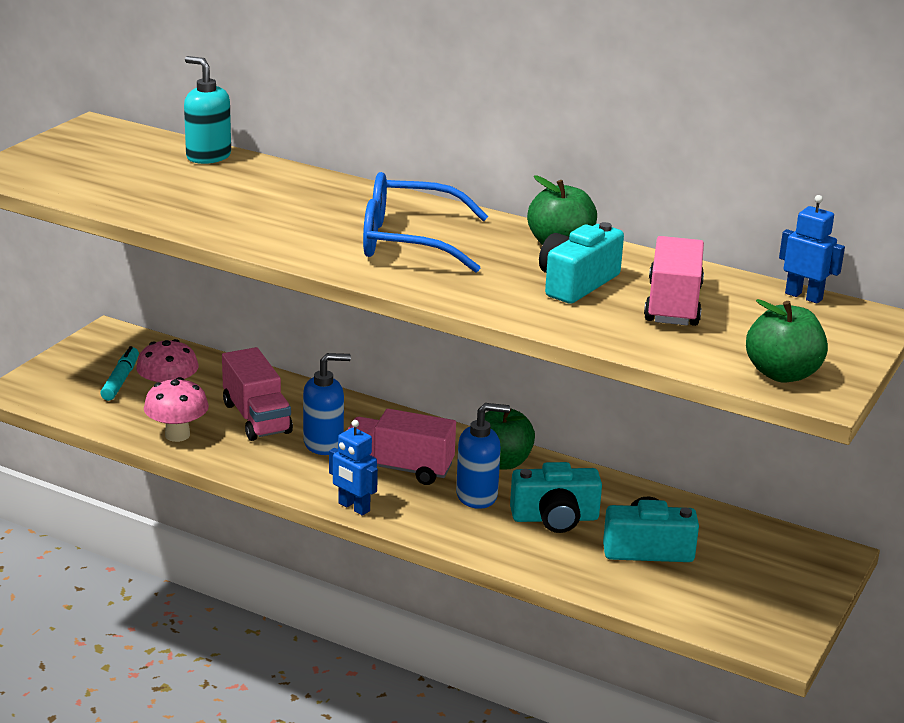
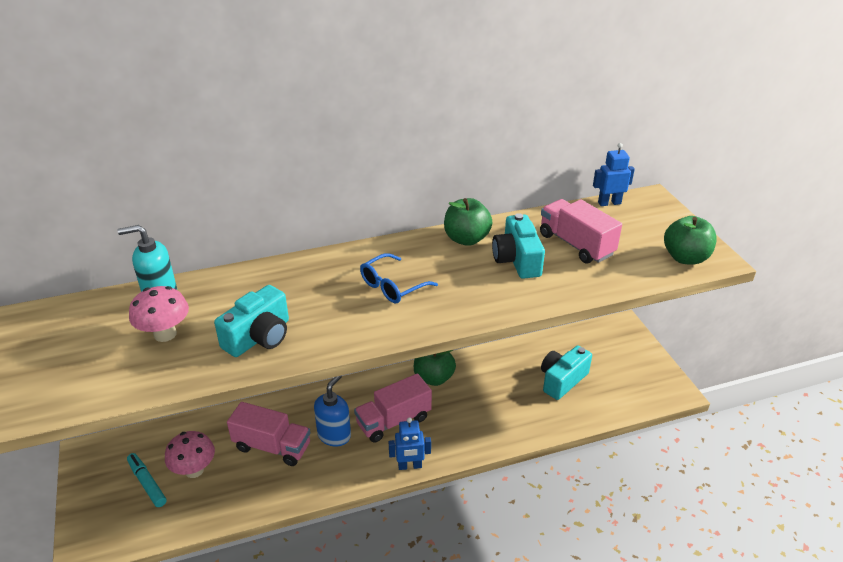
camera: 45 degrees left, 10 degrees up
pink mushroom [144,377,209,442] -> pink mushroom moved to [129,286,189,342]
blue glasses [363,172,488,273] -> blue glasses [360,253,438,304], size x0.62
blue soap dispenser [456,403,510,509] -> none
turquoise camera [510,462,602,533] -> turquoise camera moved to [214,285,289,357]

